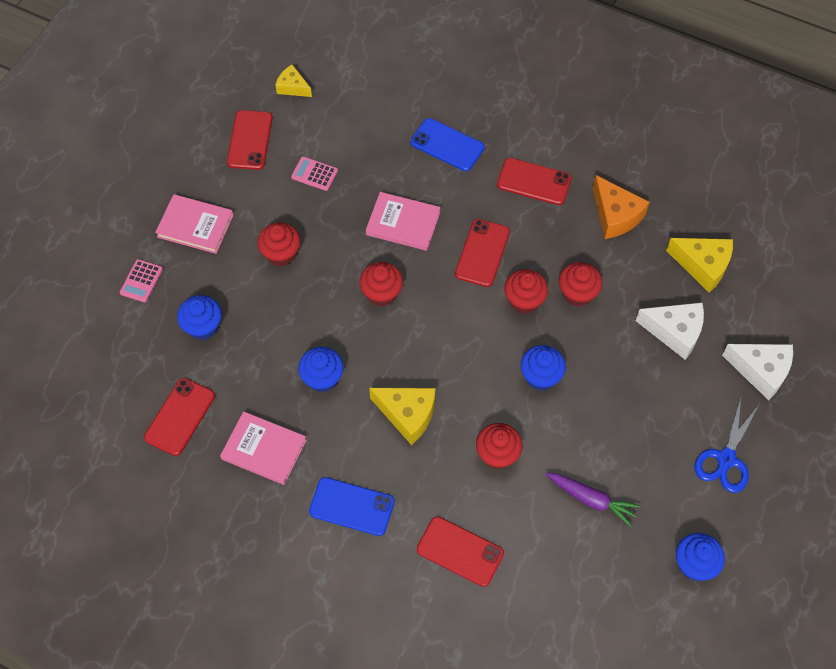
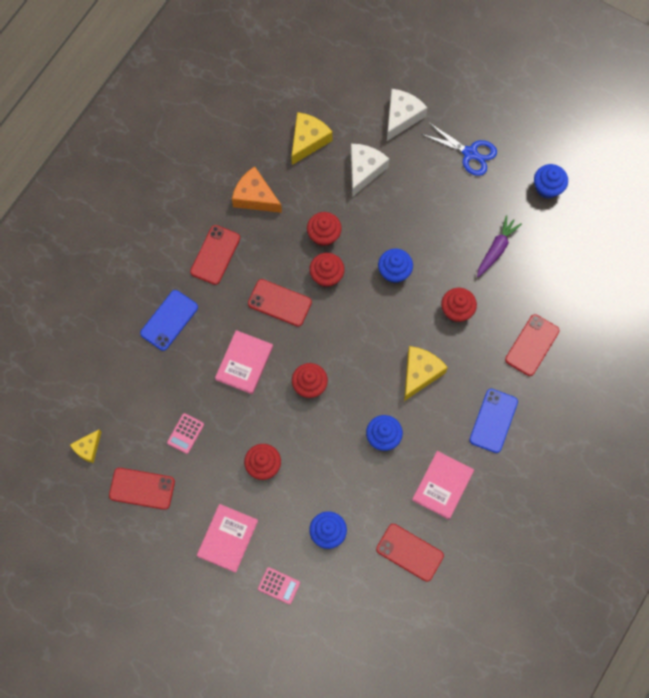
camera: 85 degrees left, 10 degrees up
orange cheese [593,175,650,239] -> orange cheese turned 120 degrees counterclockwise [232,167,282,213]

